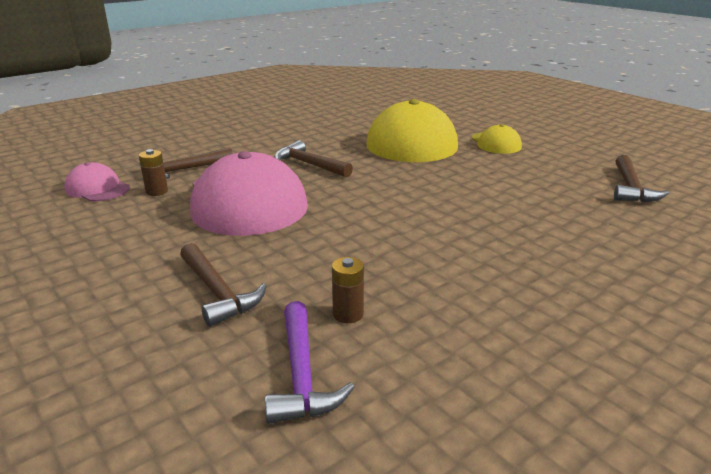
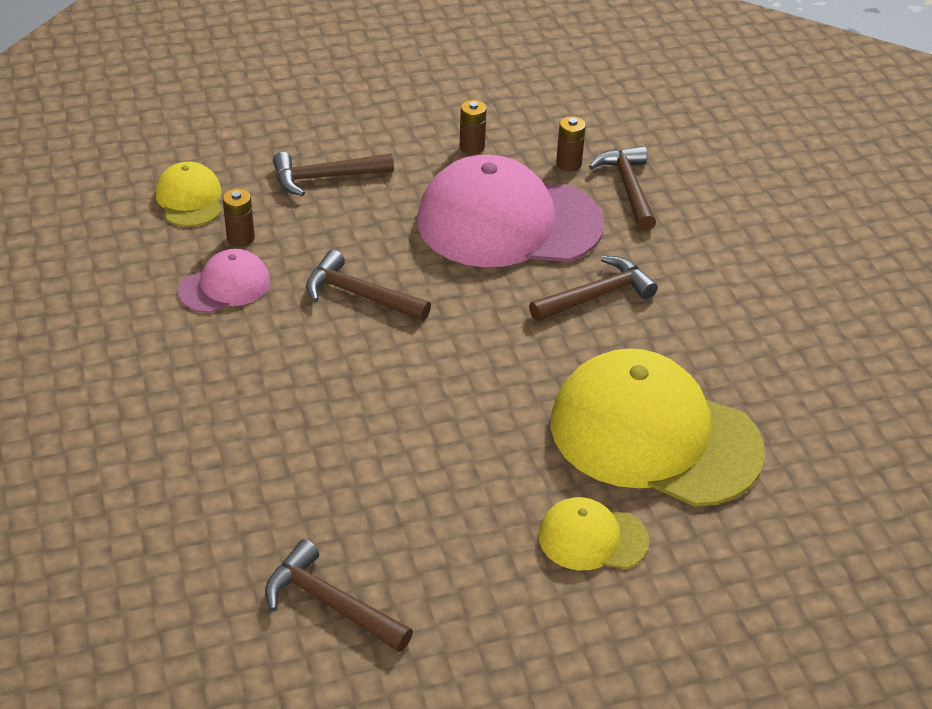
camera: 110 degrees right, 15 degrees up
pink cap [64,162,130,201] -> pink cap moved to [178,249,270,313]
purple hammer [265,301,354,424] -> yellow cap [156,162,222,227]
none -> brown hammer [306,250,431,321]
none -> brown battery [460,100,487,155]

